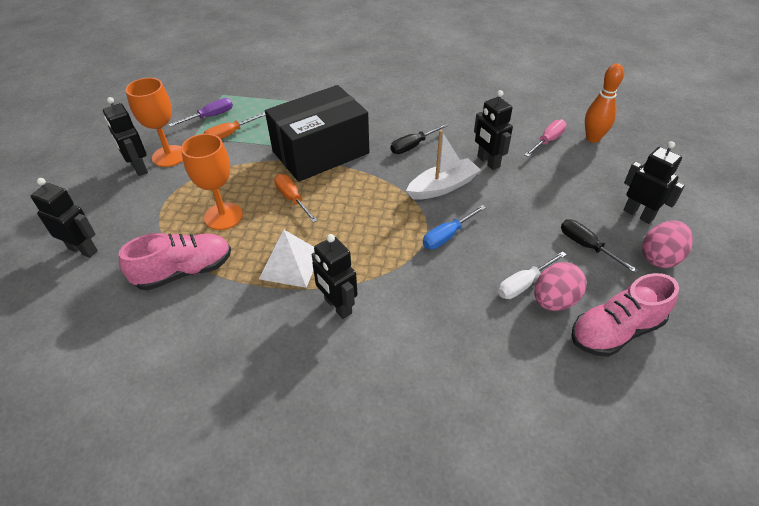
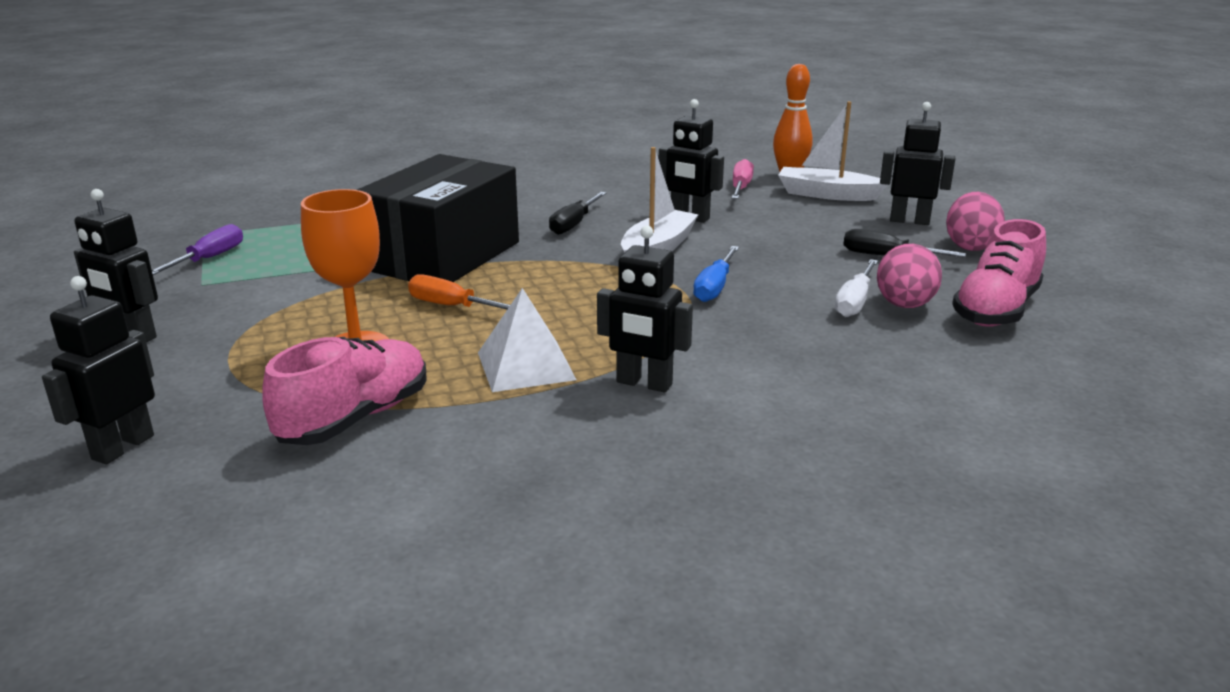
camera: 30 degrees left, 20 degrees down
black robot [31,178,98,258] -> black robot turned 60 degrees counterclockwise [42,276,155,465]
orange goblet [126,78,183,167] -> none
orange screwdriver [204,112,265,139] -> none
none -> white boat [778,101,887,201]

